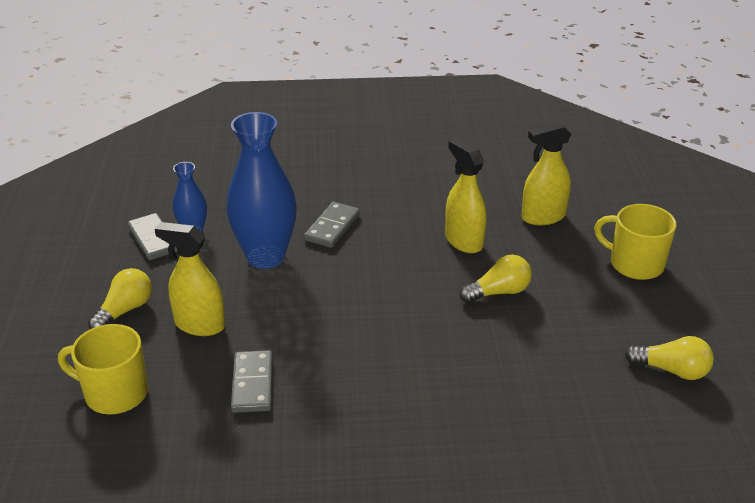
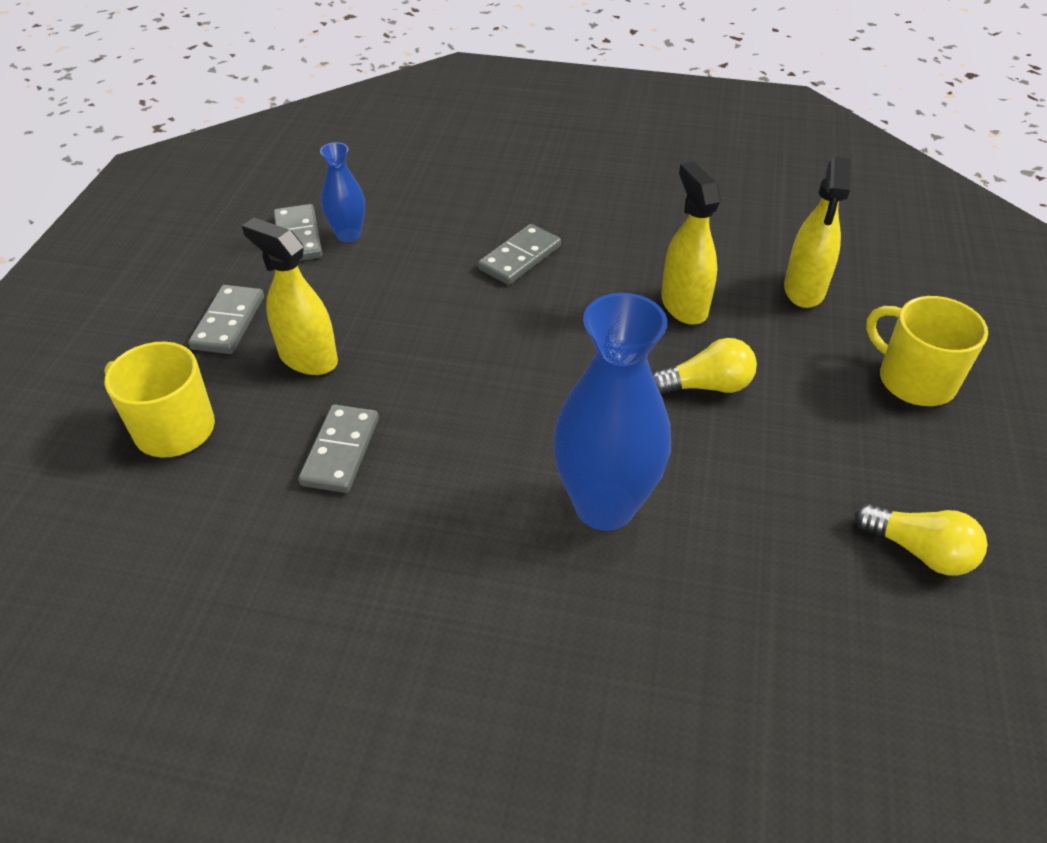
camera: 15 degrees right, 10 degrees up
yellow light bulb [88,268,152,329] -> grey domino [188,285,264,354]
blue vase [226,112,297,269] -> blue vase moved to [553,293,671,531]
yellow spray bottle [521,122,571,225] -> yellow spray bottle turned 75 degrees counterclockwise [784,157,851,308]

